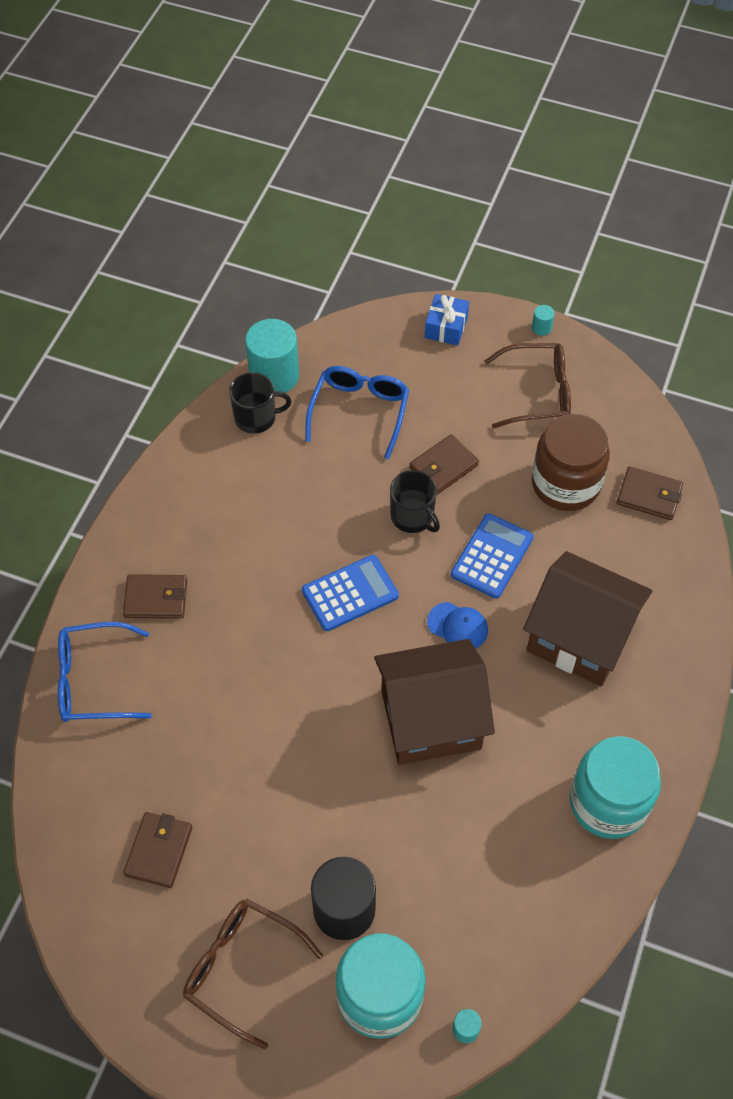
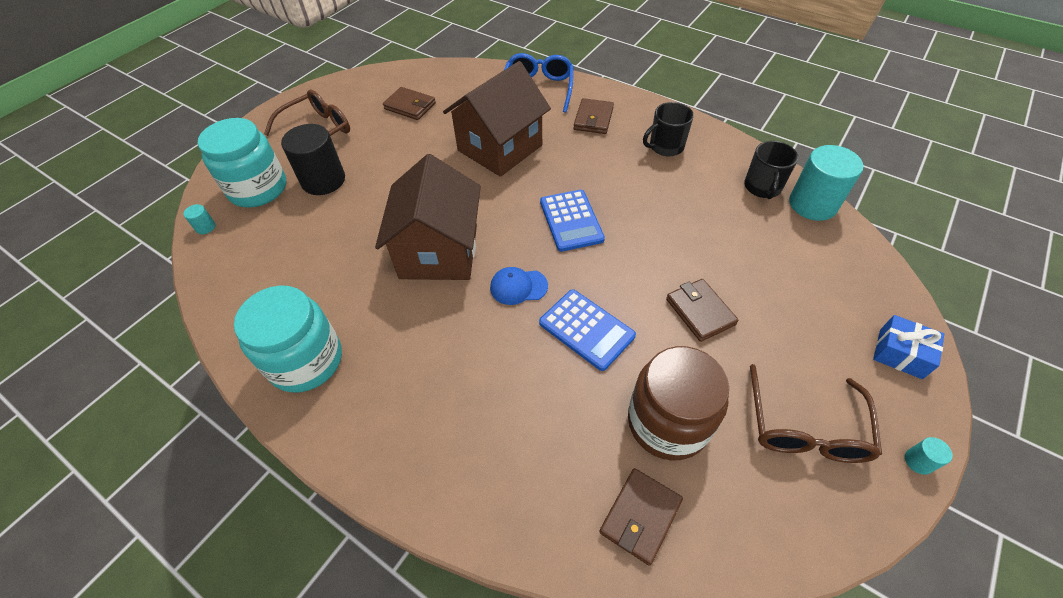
camera: 105 degrees right, 5 degrees down
blue glasses [305,366,409,460] -> none
black mug [390,470,440,533] -> black mug moved to [643,102,694,156]
blue cap [427,602,488,648] -> blue cap turned 45 degrees clockwise [490,267,548,305]
brown house [523,551,652,686] -> brown house moved to [443,61,551,177]

